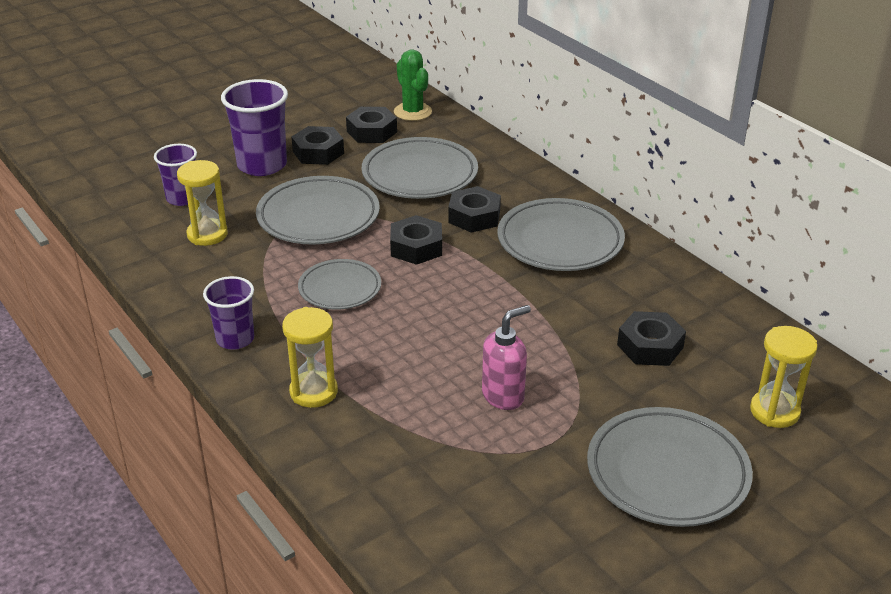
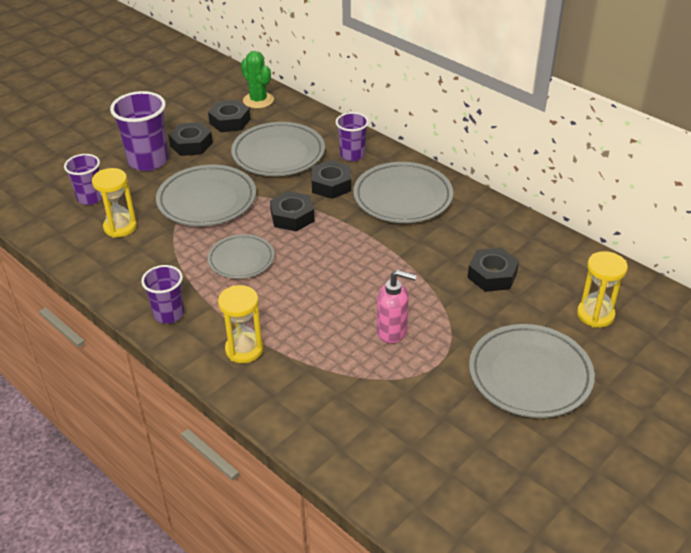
camera: 10 degrees left, 5 degrees up
pink soap dispenser [482,305,531,410] -> pink soap dispenser turned 60 degrees clockwise [377,270,417,344]
none -> purple cup [336,112,369,161]

